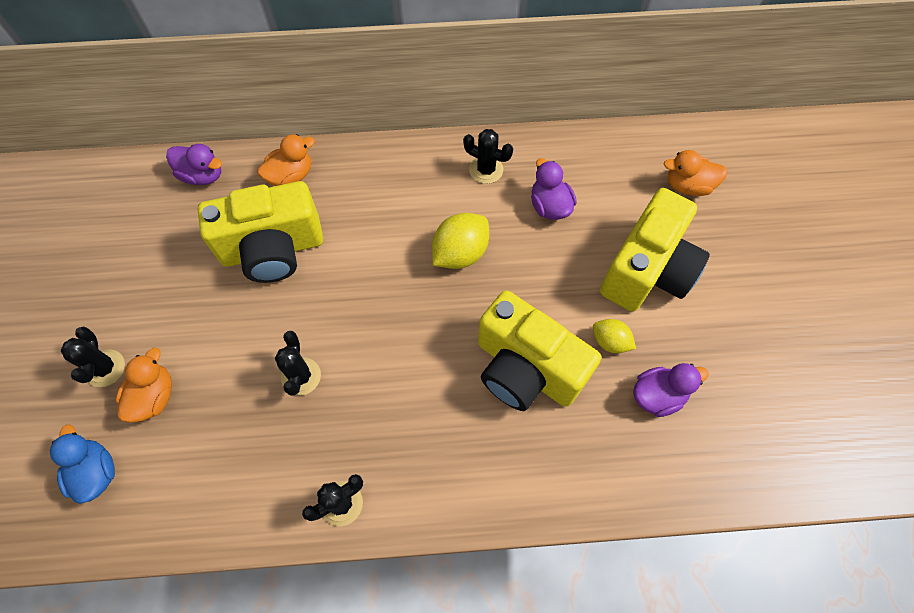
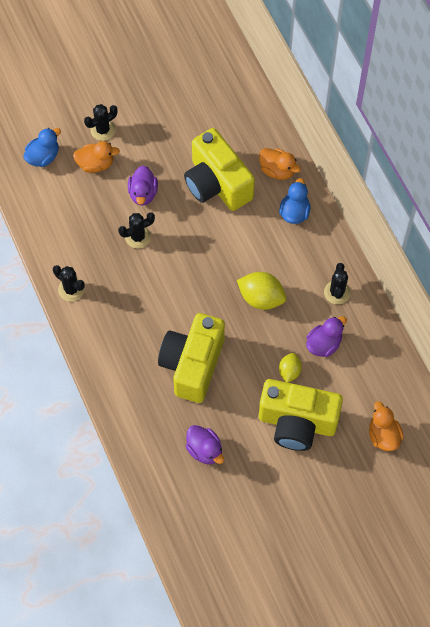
camera: 70 degrees right, 0 degrees up
purple duck [166,144,222,185] -> purple duck moved to [128,165,158,206]
yellow lemon [593,319,636,353] -> yellow lemon moved to [279,353,302,383]
none -> blue duck [279,178,311,224]

